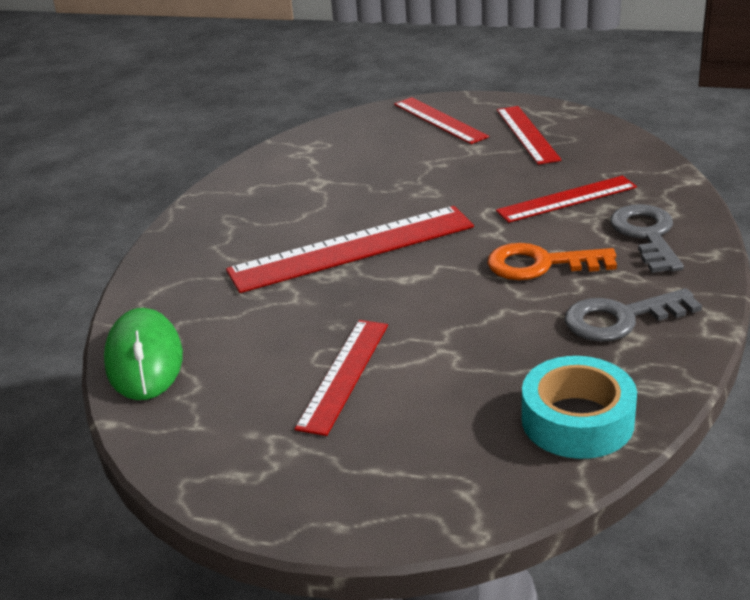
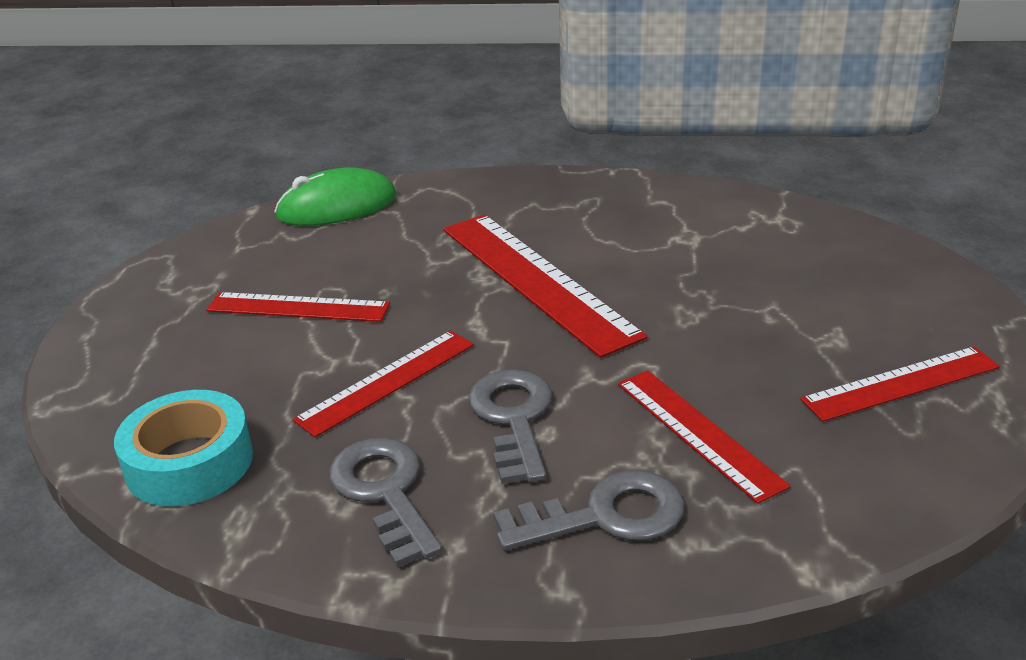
camera: 80 degrees right, 0 degrees up
red ruler [394,97,489,144] -> red ruler moved to [293,331,474,437]
orange key [487,243,617,280] -> grey key [468,370,553,484]

